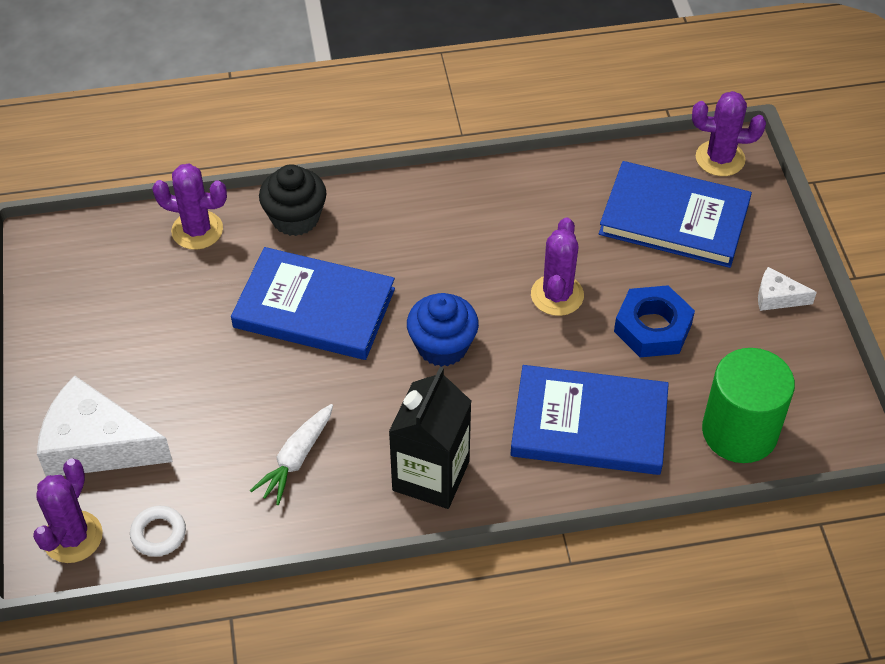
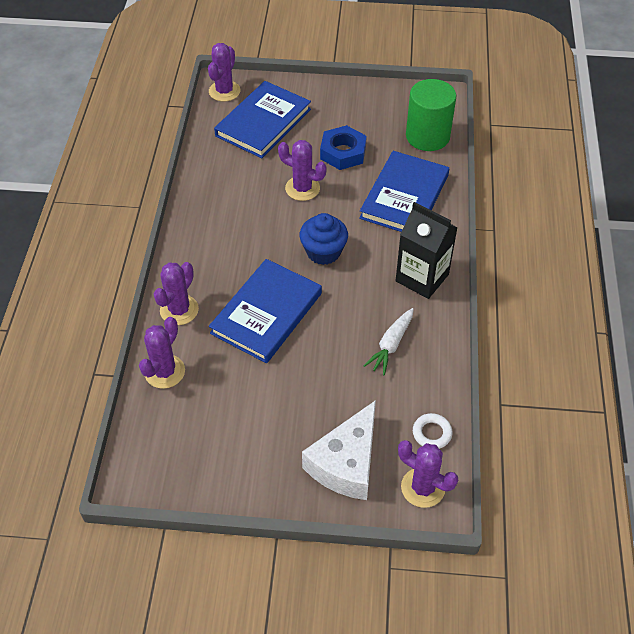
camera: 75 degrees left, 0 degrees up
white carrot [250,404,333,505] -> white carrot turned 75 degrees clockwise [363,308,414,375]
black cupcake [259,164,327,236] -> purple cactus [154,262,199,325]
white cheese [758,267,817,311] -> none

